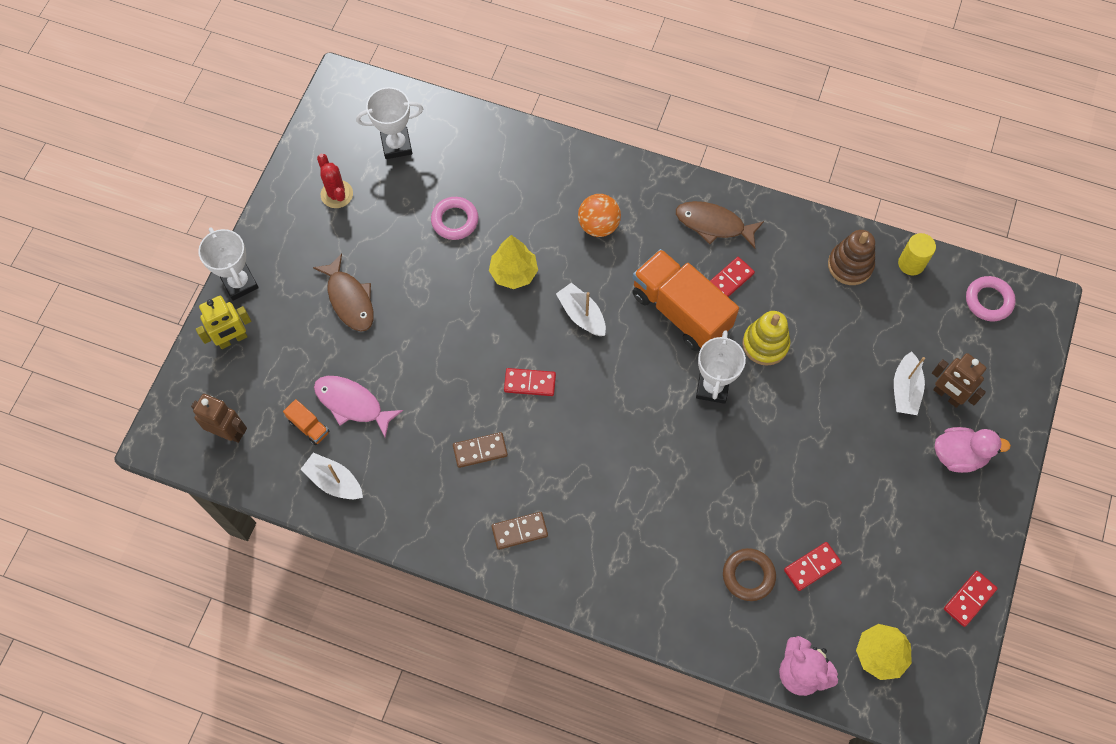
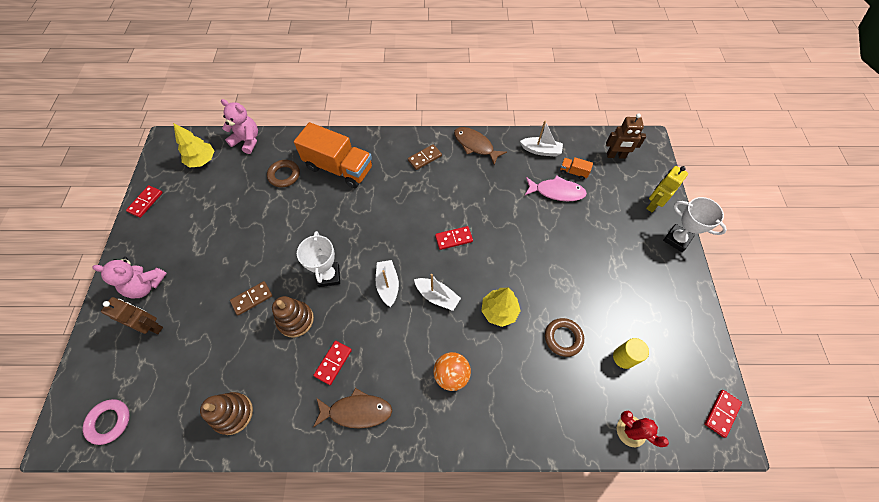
camera: 160 degrees right, 5 degrees down
brown fish [313,253,374,332] -> brown fish moved to [454,127,507,165]
red cactus [317,154,353,208] -> red cactus moved to [617,411,669,447]
white trophy [356,87,423,159] -> none
pink ring [431,197,478,240] -> brown ring [545,318,584,357]
brown domino [453,432,508,468] -> brown domino moved to [230,281,272,315]
orange truck [632,249,739,351] -> orange truck moved to [294,122,372,188]
yellow stacking toy [742,311,790,366] -> brown stacking toy [272,296,314,337]
red domino [784,542,842,591] -> red domino moved to [705,390,742,438]
white boat [894,351,925,415] -> white boat moved to [376,260,399,307]
yellow cylinder [898,233,936,275] -> yellow cylinder moved to [613,338,649,369]
pink duck [935,427,1011,473] -> pink teddy bear [93,257,167,298]

